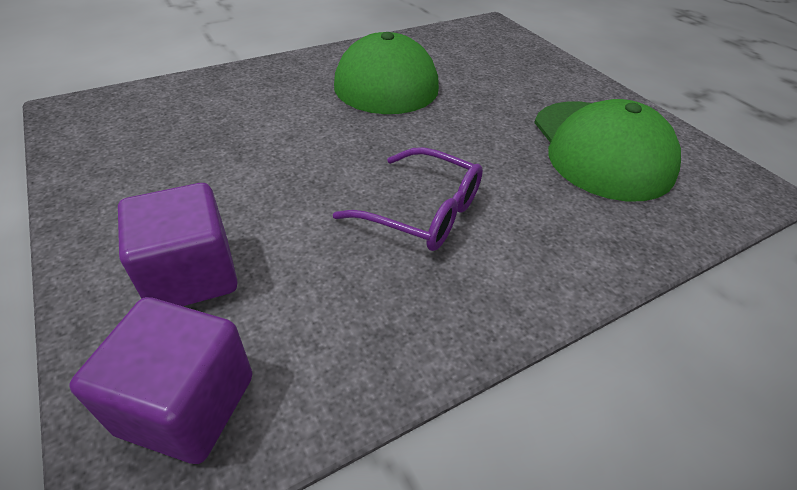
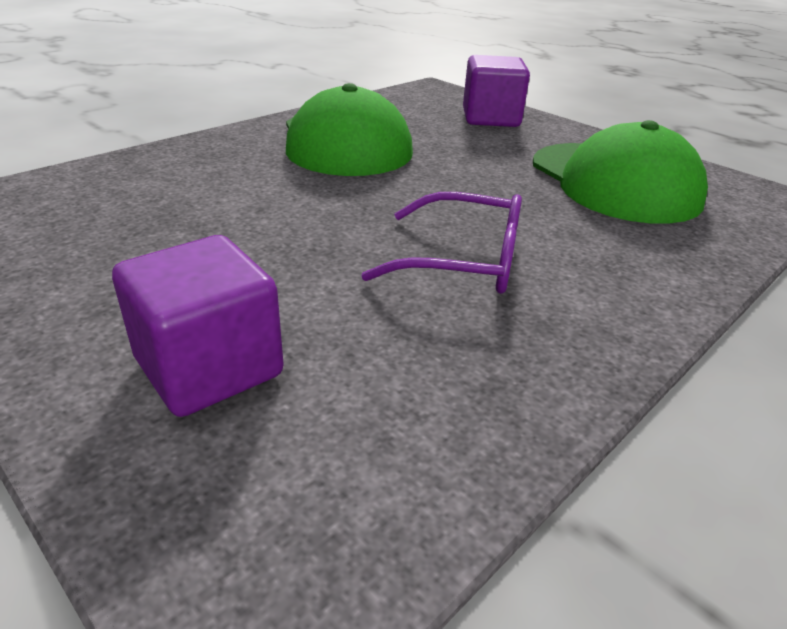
camera: 15 degrees left, 10 degrees down
purple cube [69,297,252,464] -> purple cube moved to [463,55,530,127]

